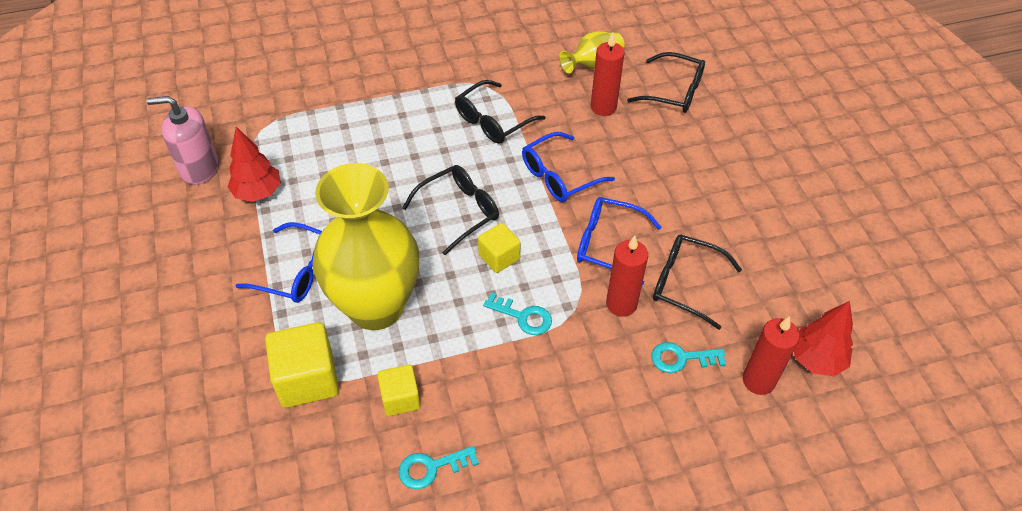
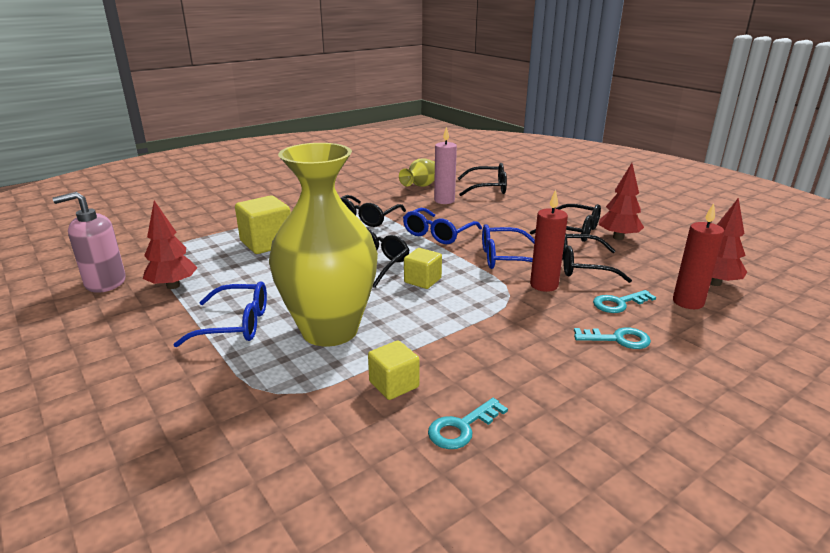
camera: 20 degrees left, 25 degrees down
yellow cube [265,322,339,408] -> yellow cube moved to [235,196,291,254]
turquoise key [483,292,552,335] -> turquoise key moved to [574,327,651,349]
red candle [591,33,625,116] -> pink candle [434,127,457,204]
none -> black glasses [530,204,601,242]
none -> red tree [599,163,644,240]

